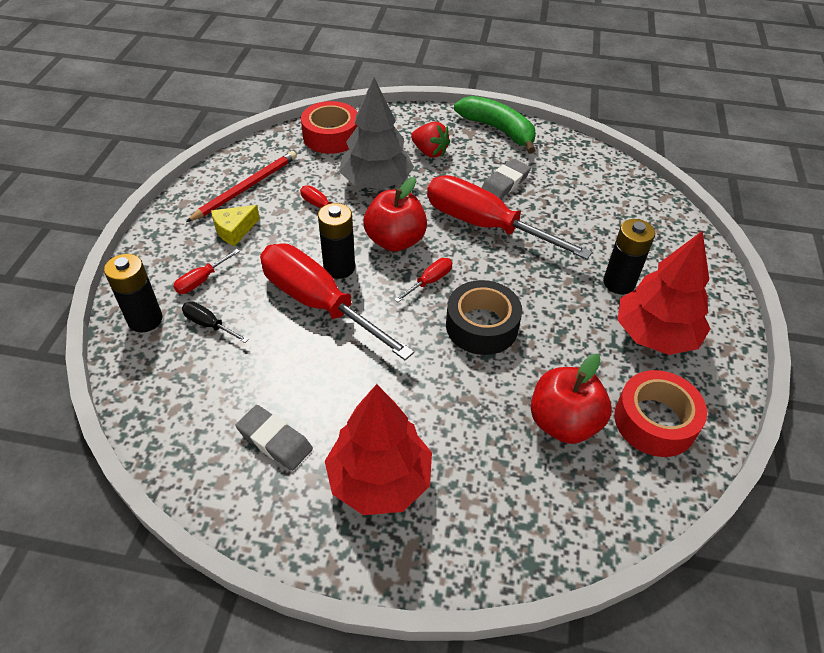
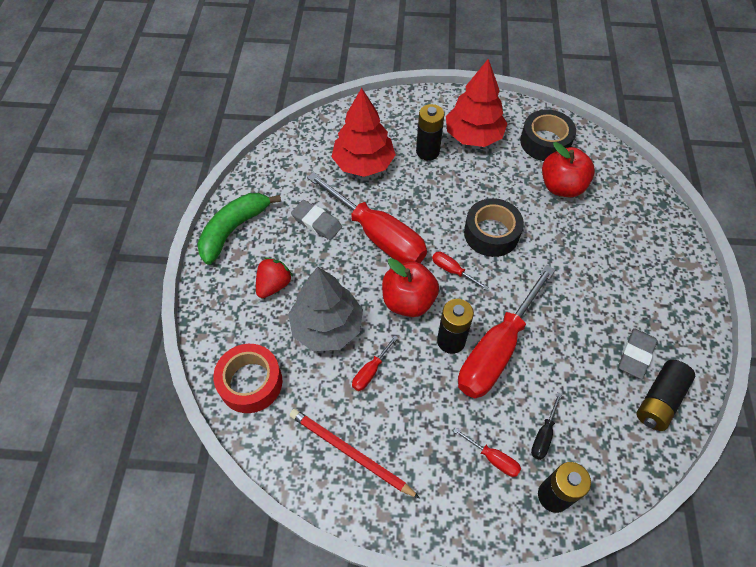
camera: 95 degrees left, 10 degrees up
yellow cheese [211,205,260,246] -> none
red tree [325,384,432,515] -> red tree moved to [332,88,396,177]
red screwdriver [427,175,592,260] -> red screwdriver turned 75 degrees counterclockwise [307,172,427,264]
red tape [614,370,707,457] -> black tape [520,109,576,161]
none -> black battery [636,360,695,431]

